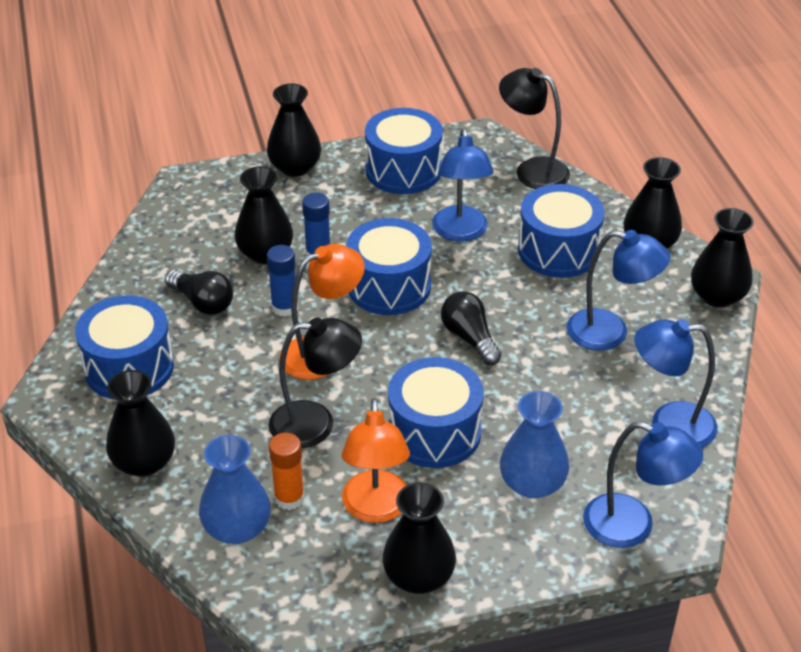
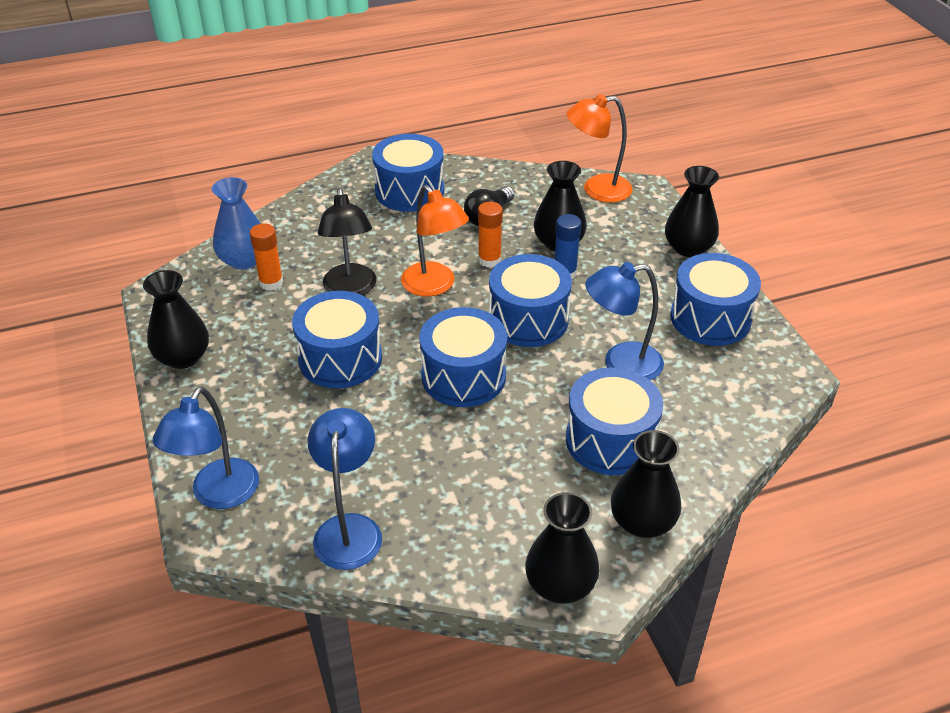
camera: 85 degrees right, 0 degrees up
black vase [106,370,175,477] -> none
blue glue stick [267,245,298,317] -> orange glue stick [478,202,503,268]
orange lamp [342,398,410,523] -> orange lamp moved to [567,94,633,202]
black light bulb [441,291,502,365] -> blue drum [419,307,507,407]
black lamp [499,68,570,189] -> none
blue vase [500,391,569,499] -> none
blue lamp [567,230,670,351] -> none

